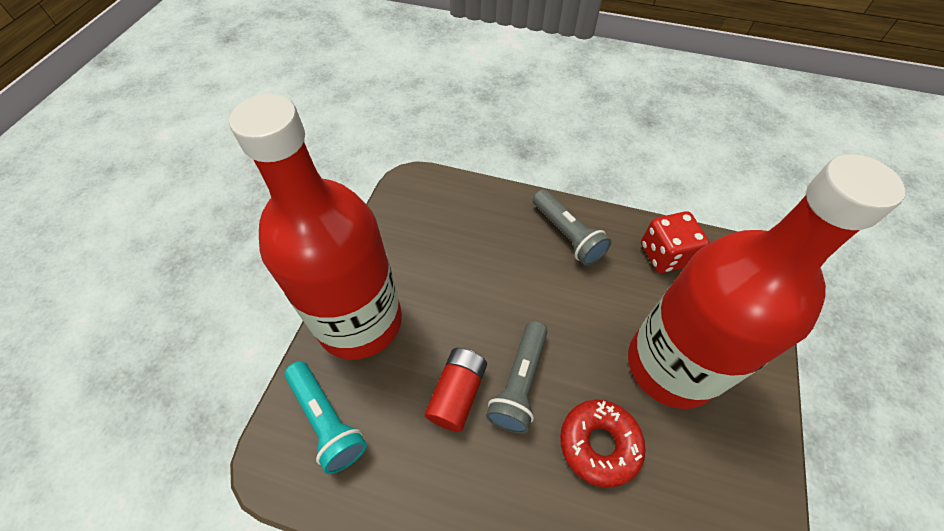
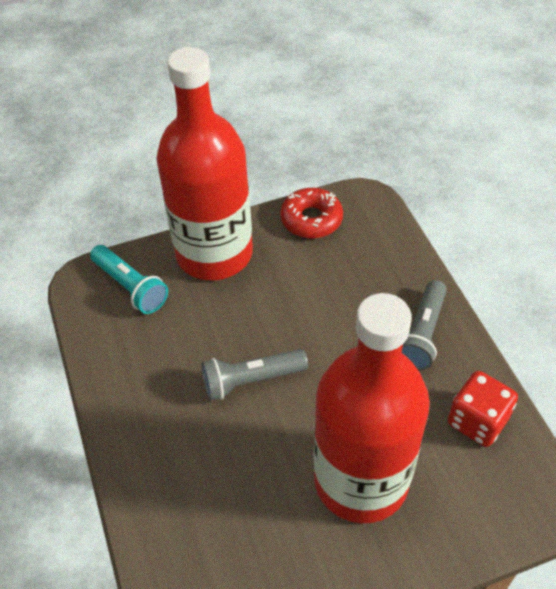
camera: 55 degrees right, 5 degrees down
turquoise flashlight [284,361,367,474] -> turquoise flashlight turned 60 degrees counterclockwise [90,245,168,314]
red battery [424,348,487,432] -> none
red donut [560,400,646,488] -> red donut moved to [280,188,343,238]

